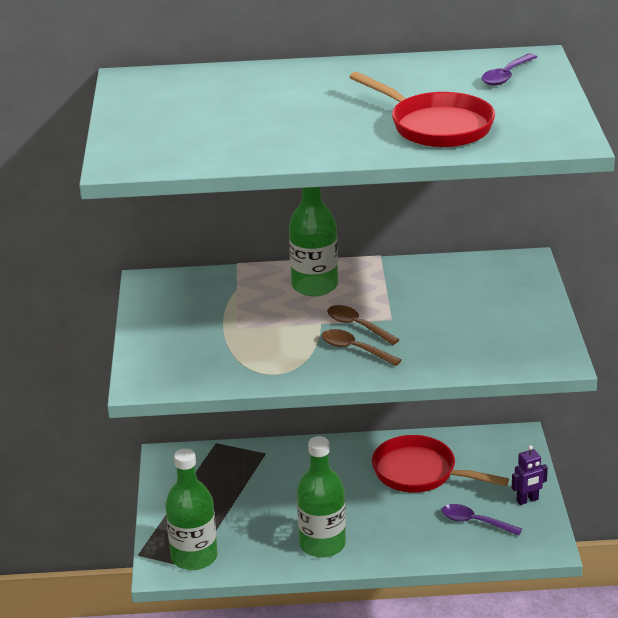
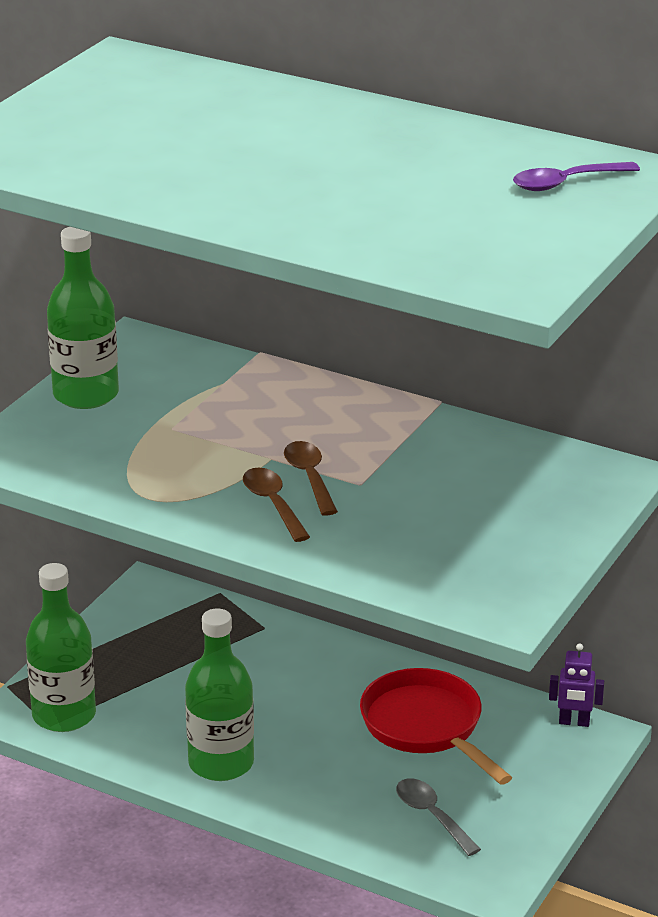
camera: 30 degrees right, 0 degrees up
green bottle [289,187,338,296] -> green bottle moved to [47,227,119,409]
red pan [349,72,495,147] -> none
purple spoon [442,504,522,536] -> grey spoon [396,778,481,856]
purple robot [512,445,548,505] -> purple robot moved to [549,643,604,727]

